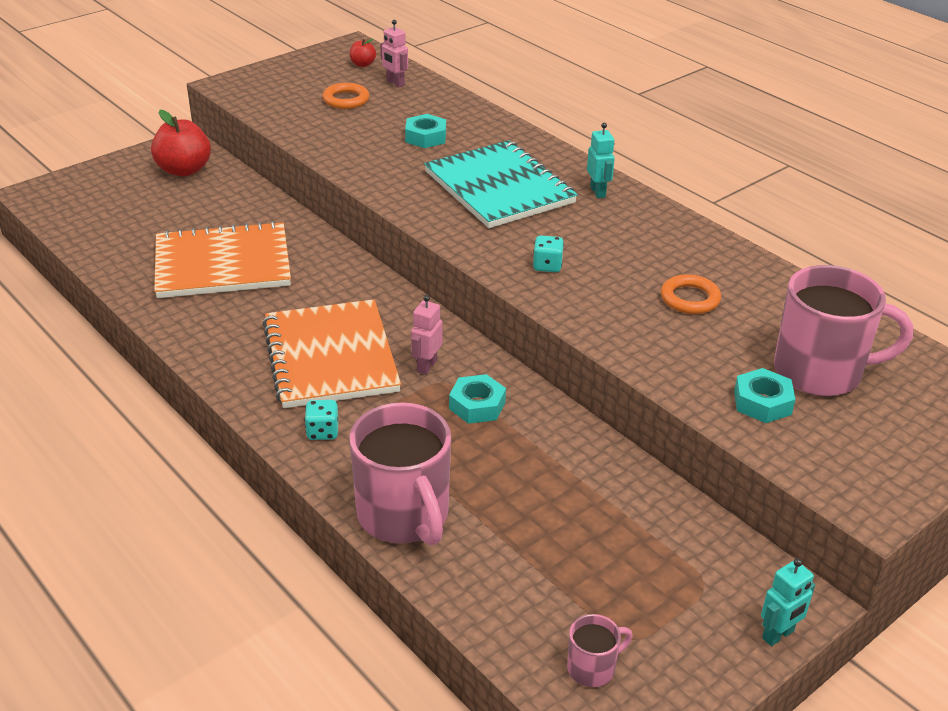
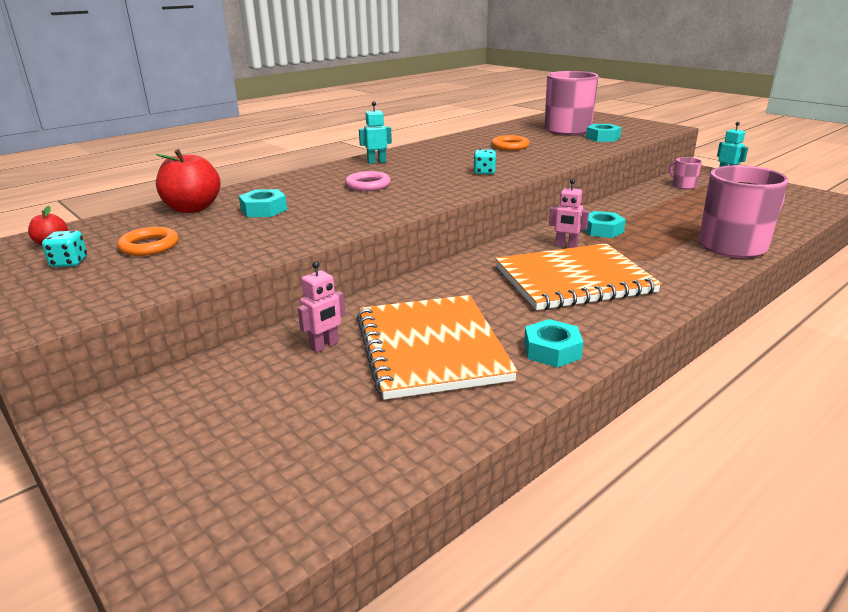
camera: 90 degrees left, 10 degrees down
red apple [151,110,211,177] -> red apple moved to [156,149,221,213]
turquoise dice [304,400,339,440] -> turquoise dice moved to [42,231,87,267]
pink robot [381,20,408,87] -> pink robot moved to [297,261,345,353]
turquoise notebook [424,140,578,228] -> pink ring [345,171,391,191]
pink mug [567,614,633,687] -> pink mug moved to [669,157,702,189]
none -> turquoise nut [524,319,584,367]

